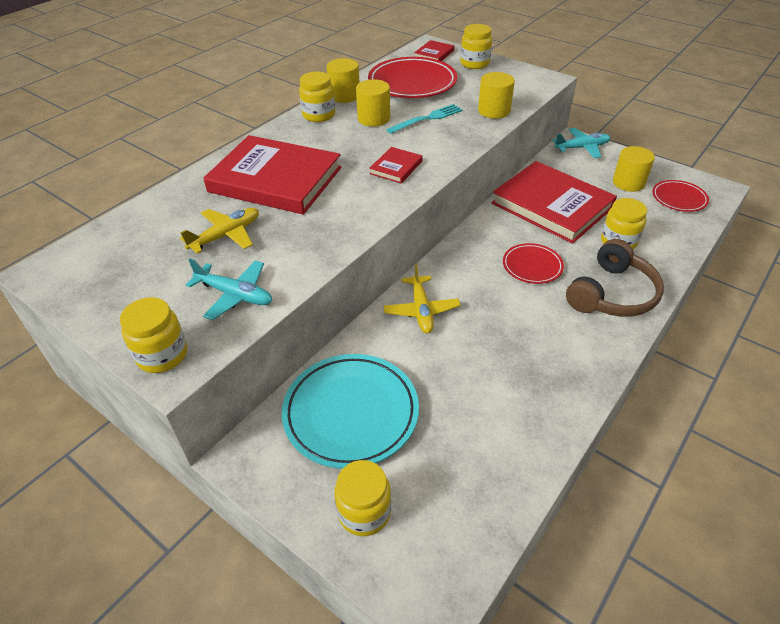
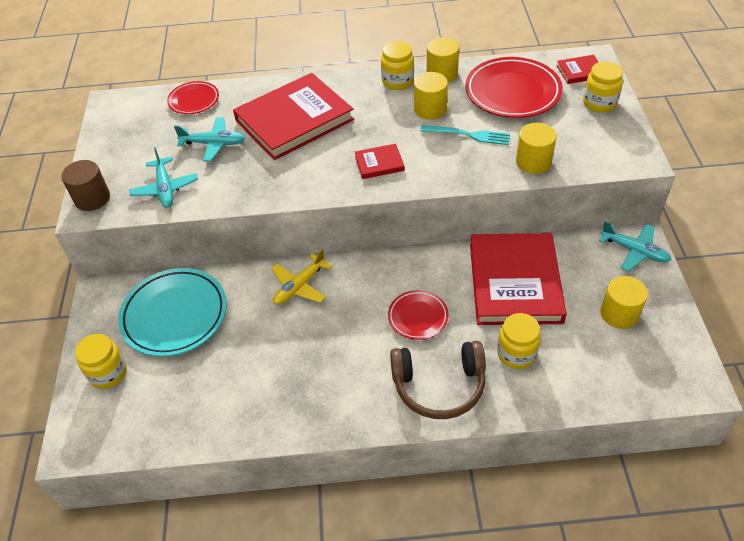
camera: 50 degrees right, 5 degrees up
yellow jar [120,297,187,373] -> brown cylinder [61,160,110,211]
yellow plane [180,208,259,254] -> turquoise plane [174,117,245,161]
red book [203,135,341,215] -> red book turned 75 degrees clockwise [233,73,354,160]
red plate [652,180,709,212] -> red plate moved to [167,81,219,114]

